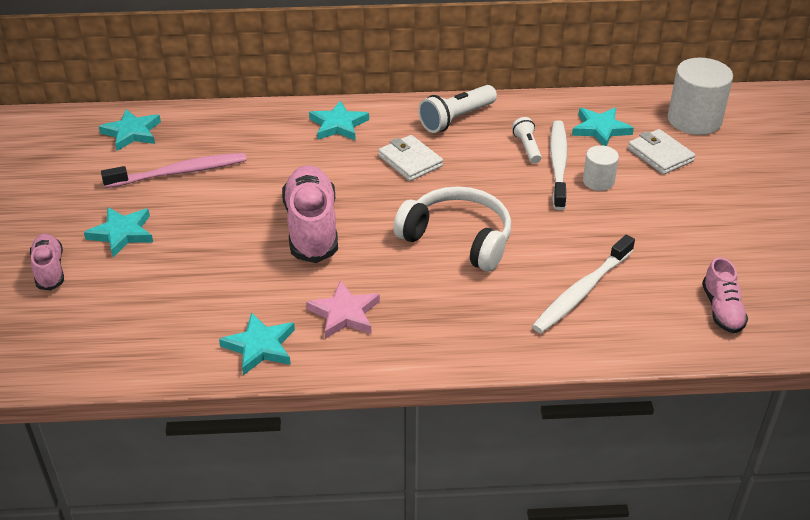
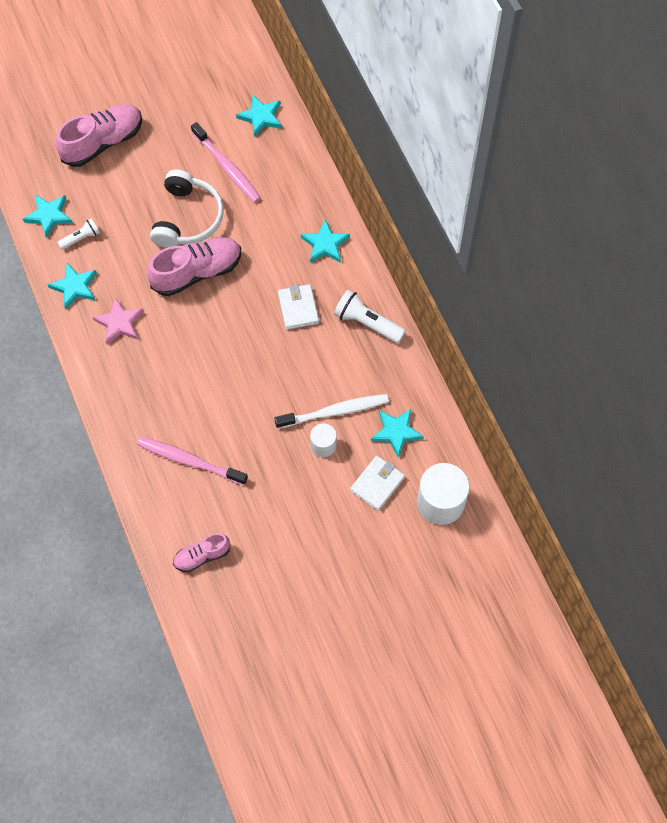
camera: 70 degrees right, 25 degrees up
pink shoe [30,233,64,290] -> pink shoe [56,104,142,167], size x1.79
turquoise star [84,207,153,257] -> turquoise star moved to [23,195,73,238]
white wallet [378,135,443,181] -> white wallet turned 45 degrees counterclockwise [278,284,319,330]
white headphones [393,186,511,272] -> white headphones moved to [150,170,224,248]
white flashlight [512,117,542,164] -> white flashlight moved to [57,218,100,250]
white toothbrush [532,235,635,333] -> pink toothbrush [137,437,248,485]

